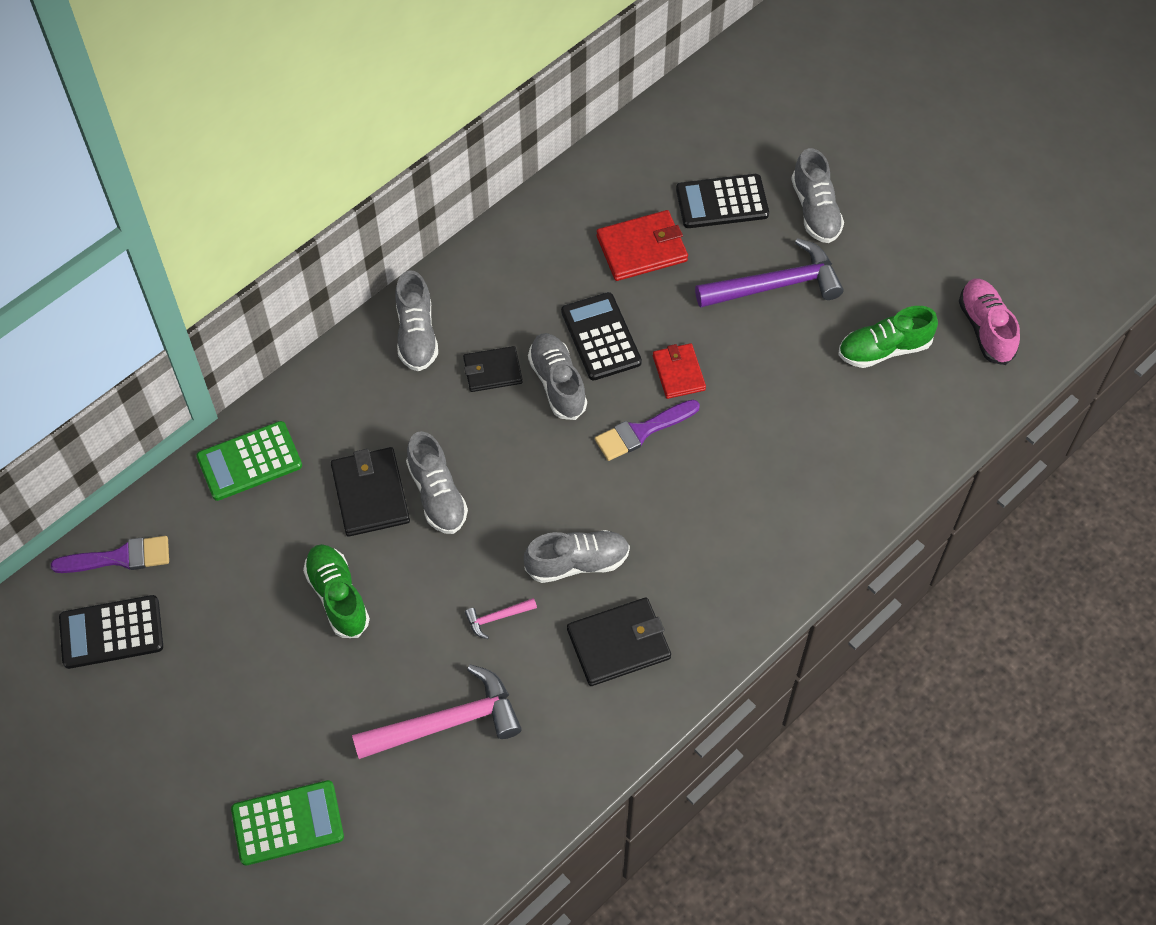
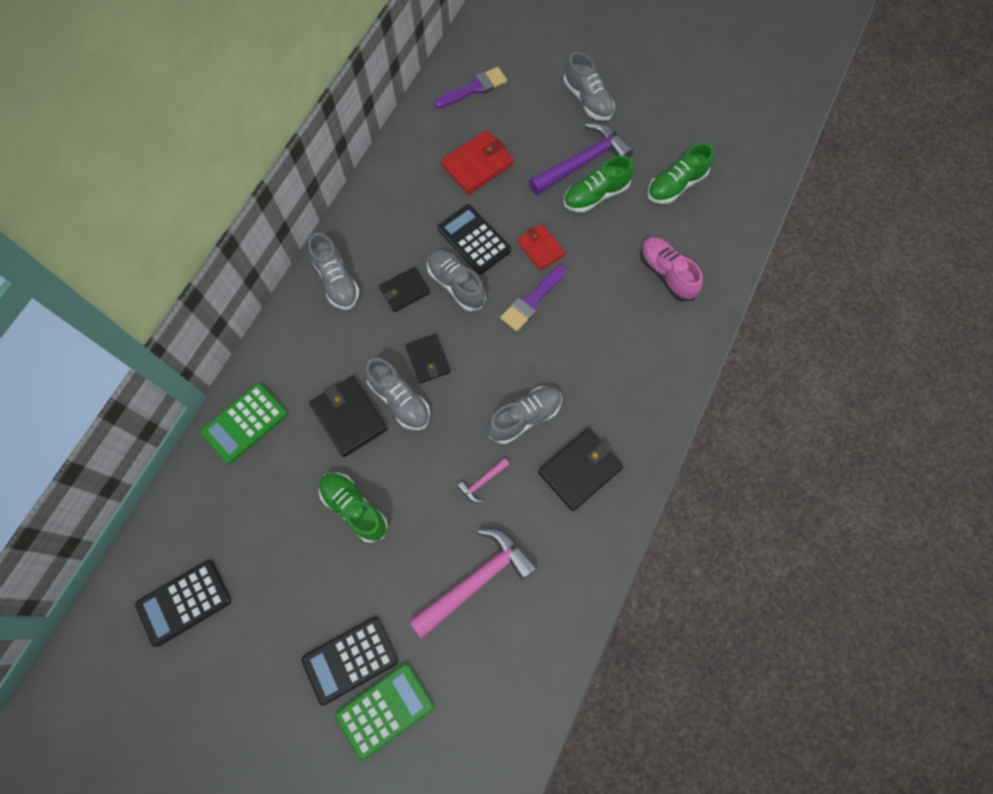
camera: 20 degrees left, 10 degrees up
purple brush [51,536,169,573] -> purple brush moved to [434,67,507,108]
black calculator [676,174,769,228] -> black calculator moved to [302,617,398,705]
pink shoe [959,279,1020,365] -> pink shoe moved to [640,237,703,301]
none -> black wallet [405,334,450,383]
none -> green shoe [564,156,634,212]

